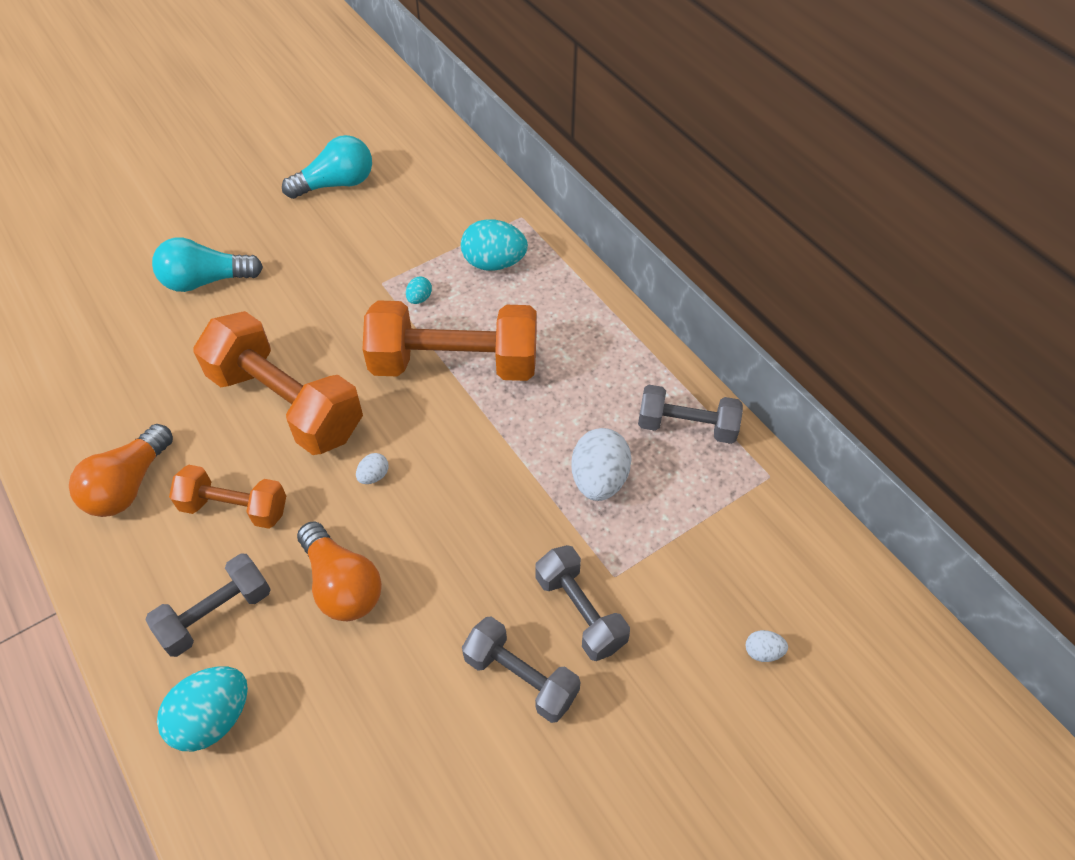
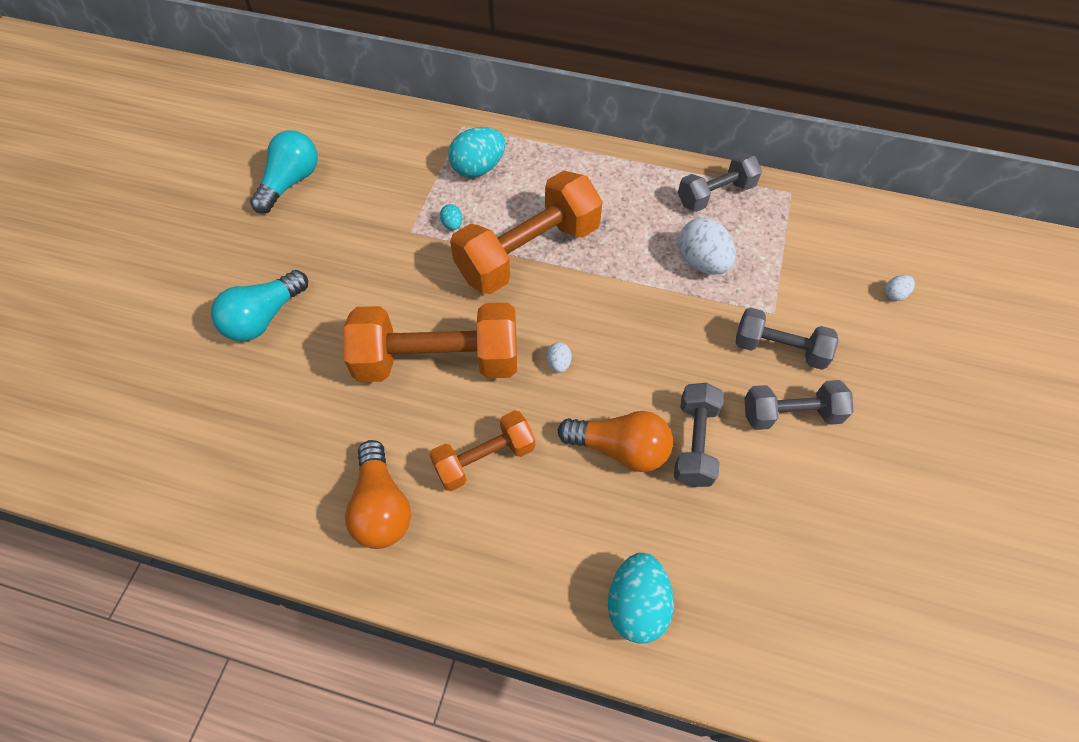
camera: 40 degrees left, 5 degrees up
grey dumbbell [145,553,271,657] -> grey dumbbell moved to [674,383,724,487]

